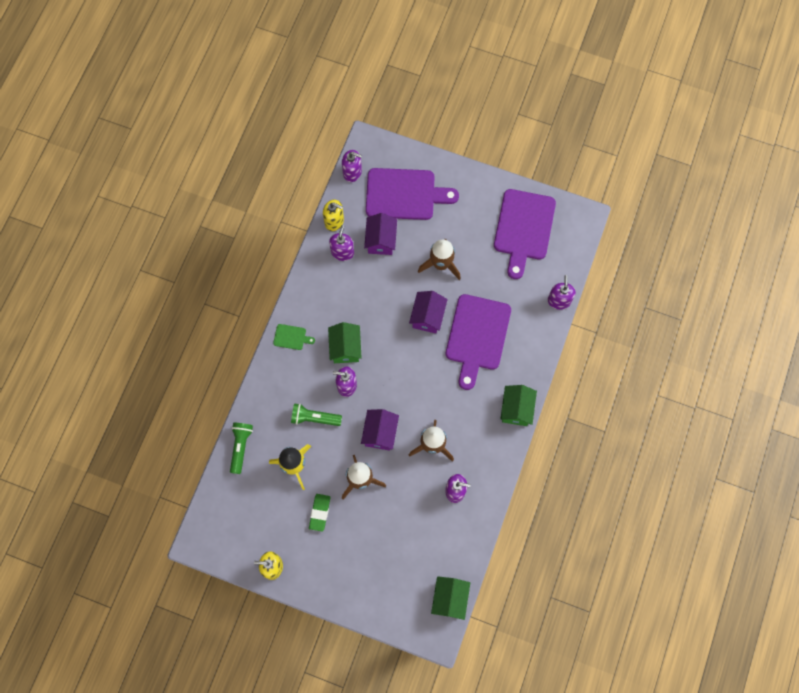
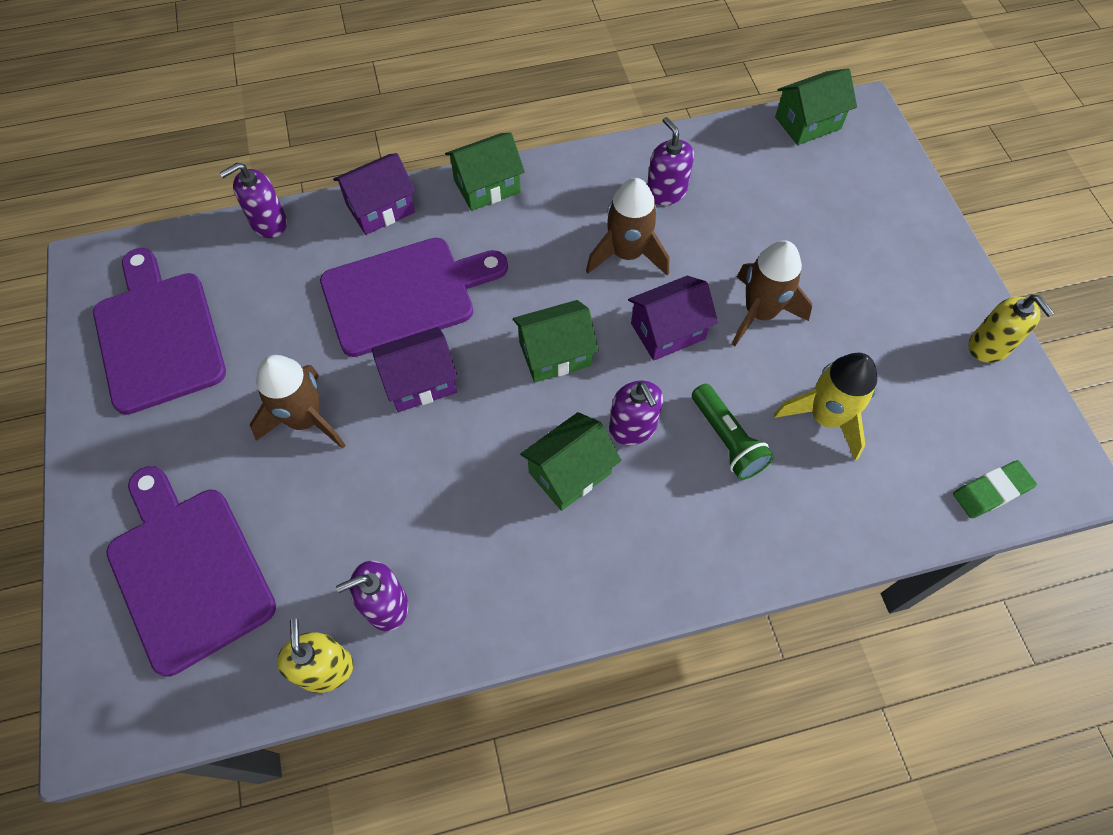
camera: 125 degrees left, 10 degrees down
green flashlight [230,423,253,474] -> none
green cutting board [273,324,315,350] -> none
green eraser [309,494,331,532] -> green eraser moved to [953,460,1037,518]
purple soap dispenser [342,150,362,182] -> none
purple house [364,213,397,255] -> purple house moved to [333,153,415,235]
purple cutting board [494,189,556,279] -> purple cutting board turned 90 degrees counterclockwise [93,248,226,415]
none -> green house [513,300,599,382]

